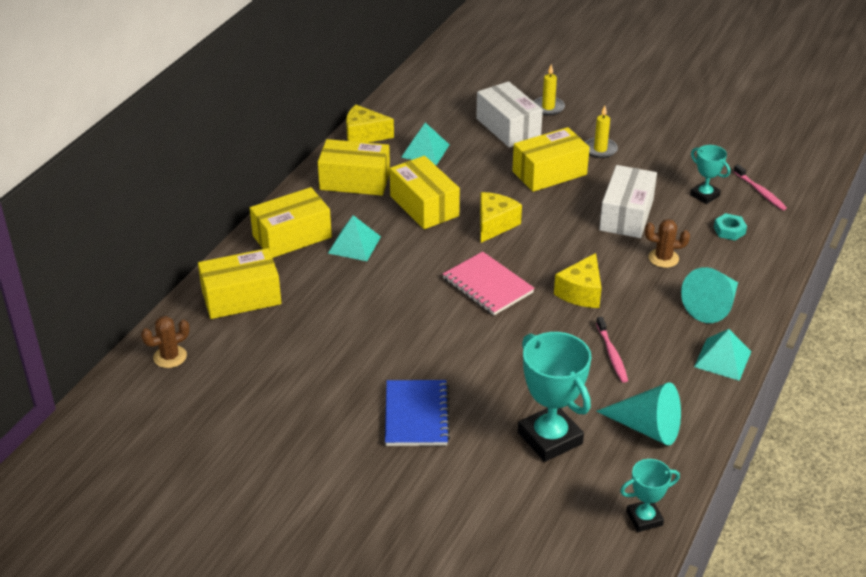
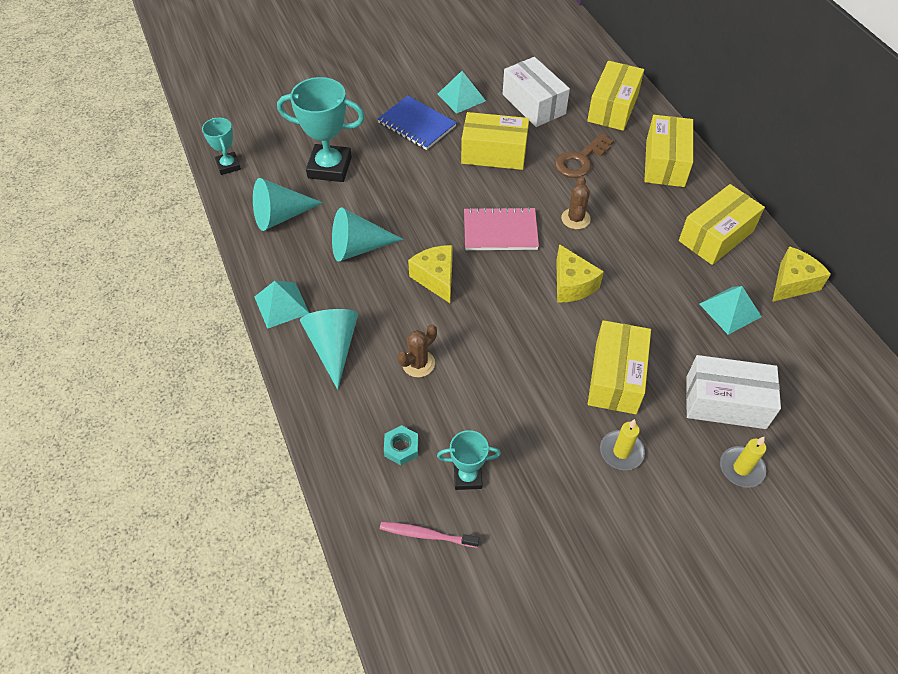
camera: 130 degrees right, 15 degrees up
brown cactus [141,316,190,368] -> brown cactus moved to [561,176,591,229]
turquoise pyramid [328,215,381,261] -> turquoise pyramid moved to [438,71,486,114]
yellow box [390,156,460,229] -> yellow box moved to [461,112,529,170]
pink toothbrush [596,317,628,383] -> turquoise cone [332,207,403,262]
white box [599,165,657,238] -> white box moved to [503,57,570,127]
turquoise trophy [620,459,680,532] -> turquoise trophy turned 45 degrees counterclockwise [202,118,241,175]
none -> brown key [555,133,614,178]

